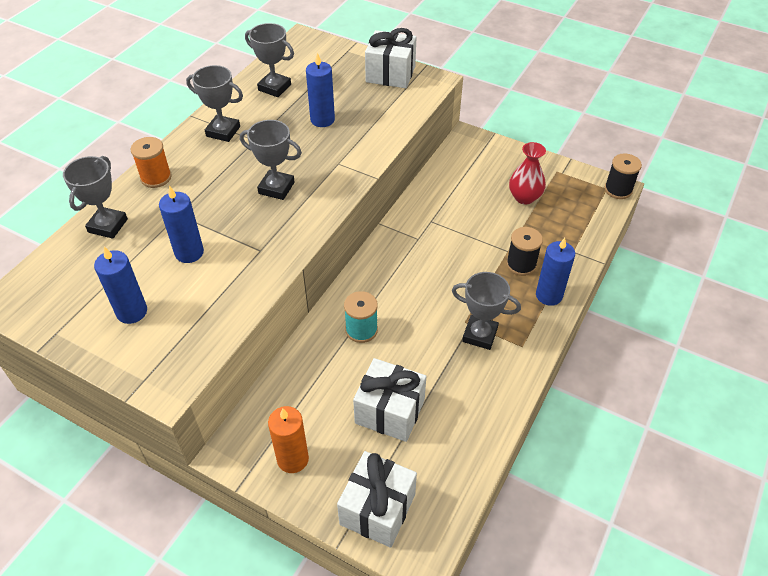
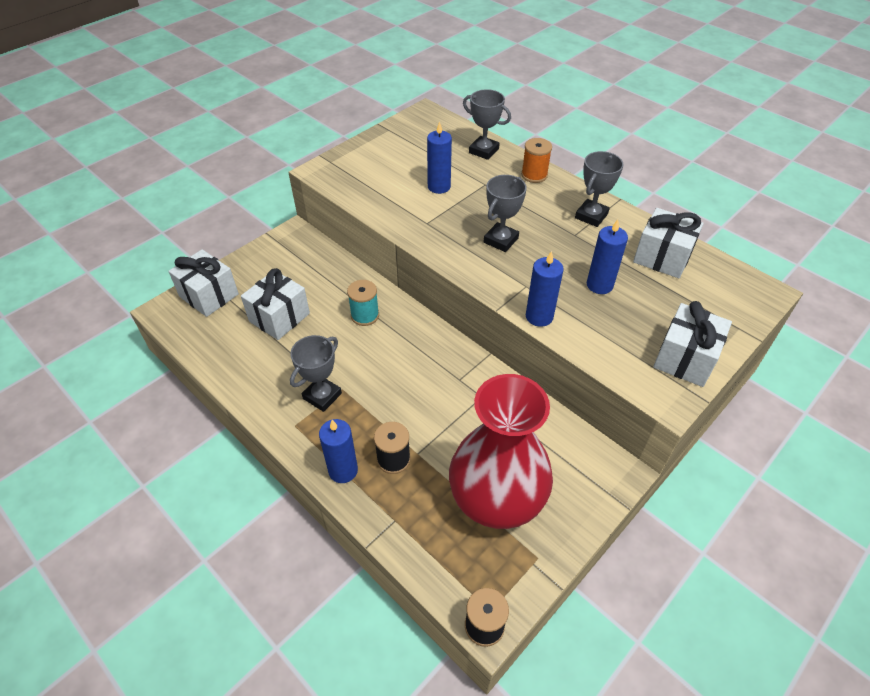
camera: 105 degrees right, 0 degrees up
blue candle [94,246,147,324] -> blue candle moved to [526,251,564,327]
grey trophy [245,23,294,97] -> white gift [633,208,704,278]
orange candle [268,406,309,473] -> none
red vase [509,142,546,205] -> red vase [449,374,553,529], size x2.17

